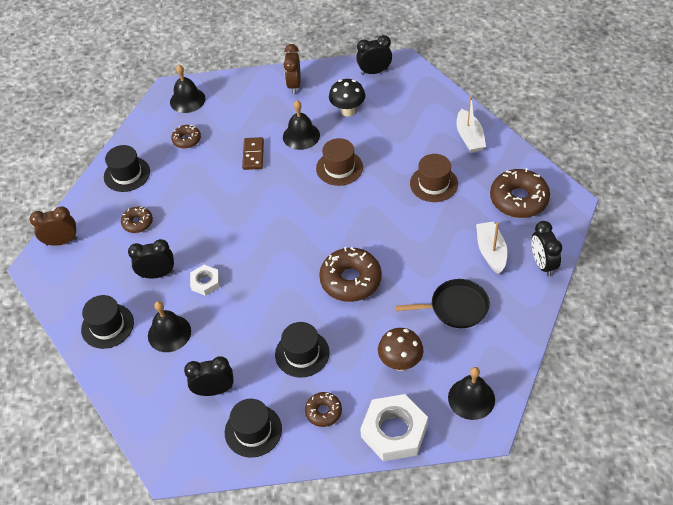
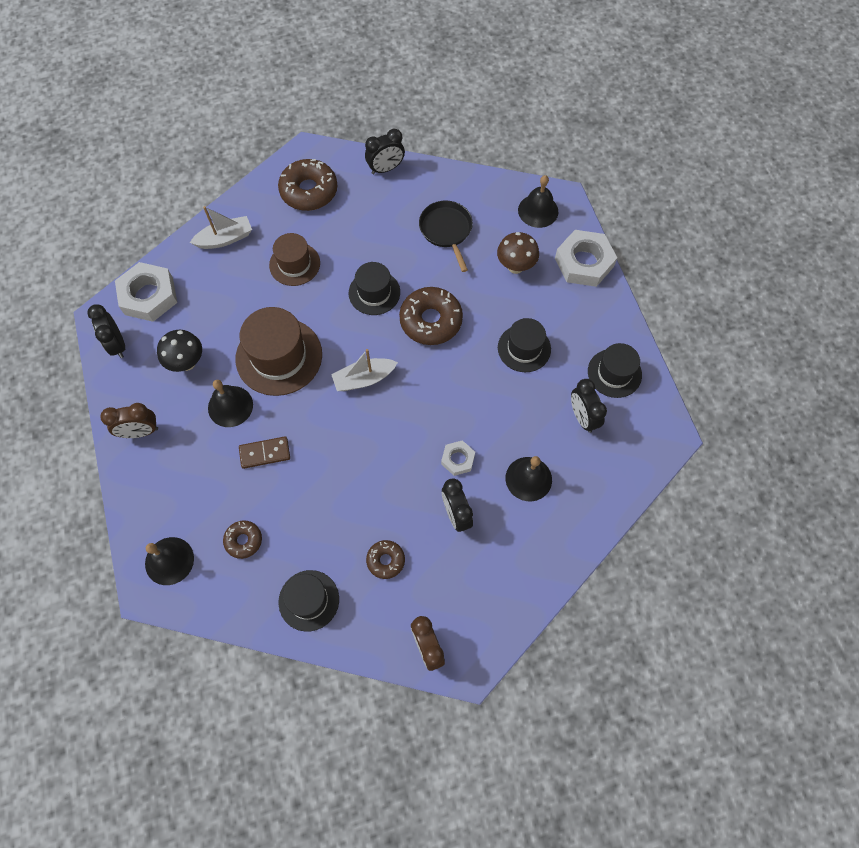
camera: 105 degrees left, 15 degrees up
black hat [81,295,134,349] -> black hat moved to [349,262,400,315]
brown donut [305,392,342,427] -> none
brown hat [316,138,363,186] -> brown hat [236,307,322,396], size x1.61
white boat [476,221,507,274] -> white boat moved to [331,349,398,391]
none -> white nut [115,262,177,322]

